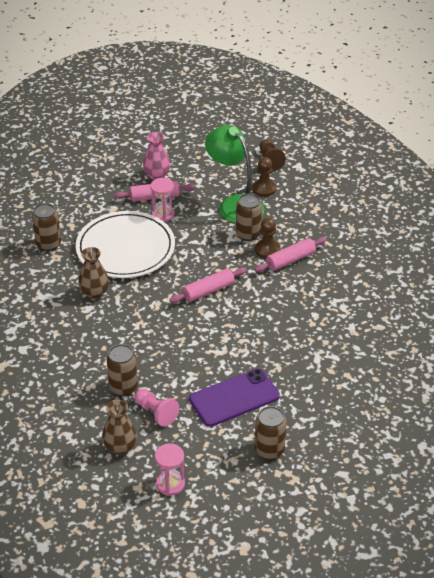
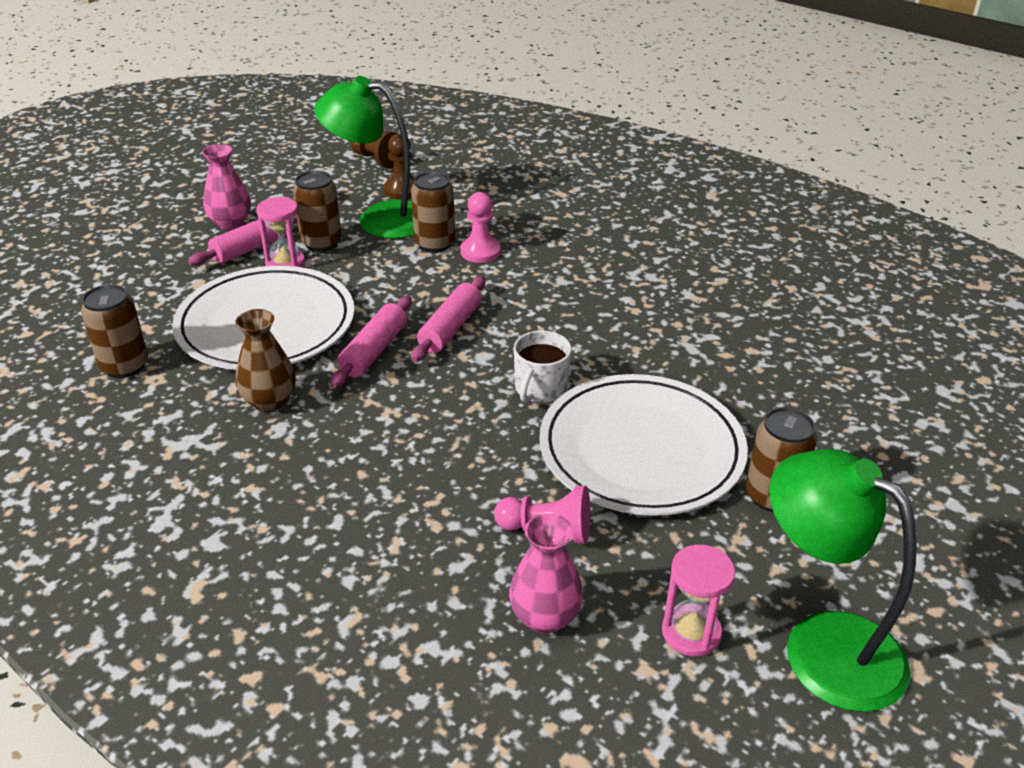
camera: 35 degrees left, 5 degrees down
brown vase [102,400,137,455] -> pink vase [509,513,583,634]
brown can [106,344,138,396] -> brown can moved to [293,171,341,252]
purple phone [189,368,280,427] -> white plate [539,374,748,516]
brown pawn [255,217,280,259] -> pink pawn [460,192,501,263]
pink rolling pin [255,237,327,272] -> pink rolling pin moved to [330,296,412,388]
none -> white mug [514,330,572,403]
none -> green lamp [769,449,917,712]

